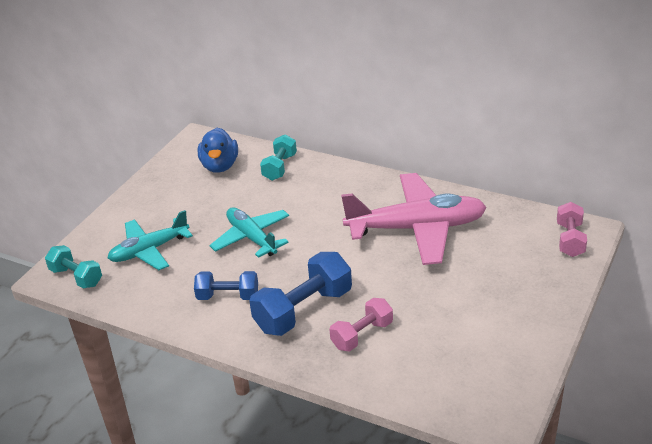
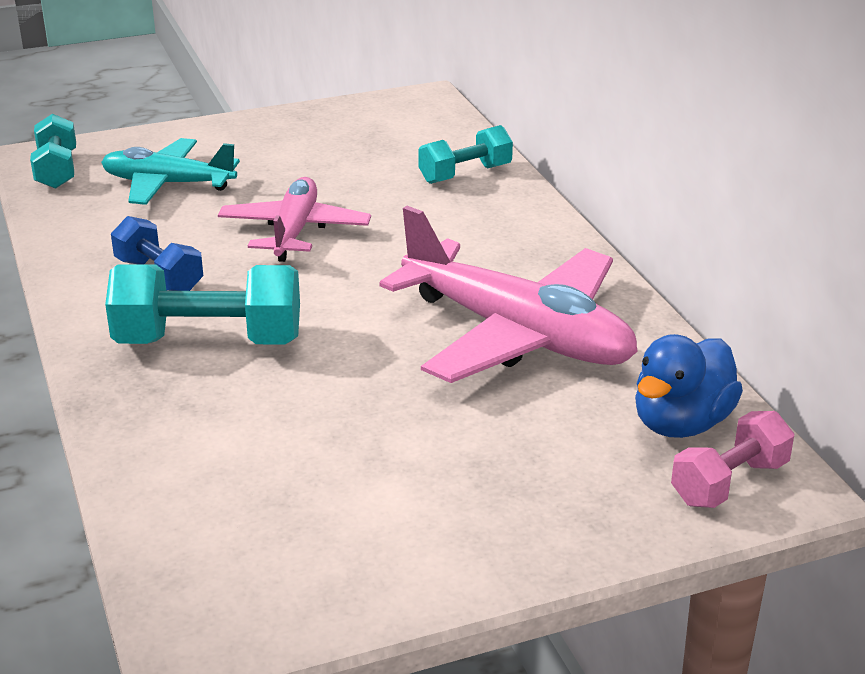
camera: 40 degrees right, 5 degrees down
blue duck [198,128,238,173] -> blue duck moved to [635,334,743,438]
turquoise plane [209,208,289,258] -> pink plane [218,177,371,262]
blue dumbbell [249,252,352,336] -> turquoise dumbbell [105,264,300,344]
pink dumbbell [330,298,393,351] -> none

